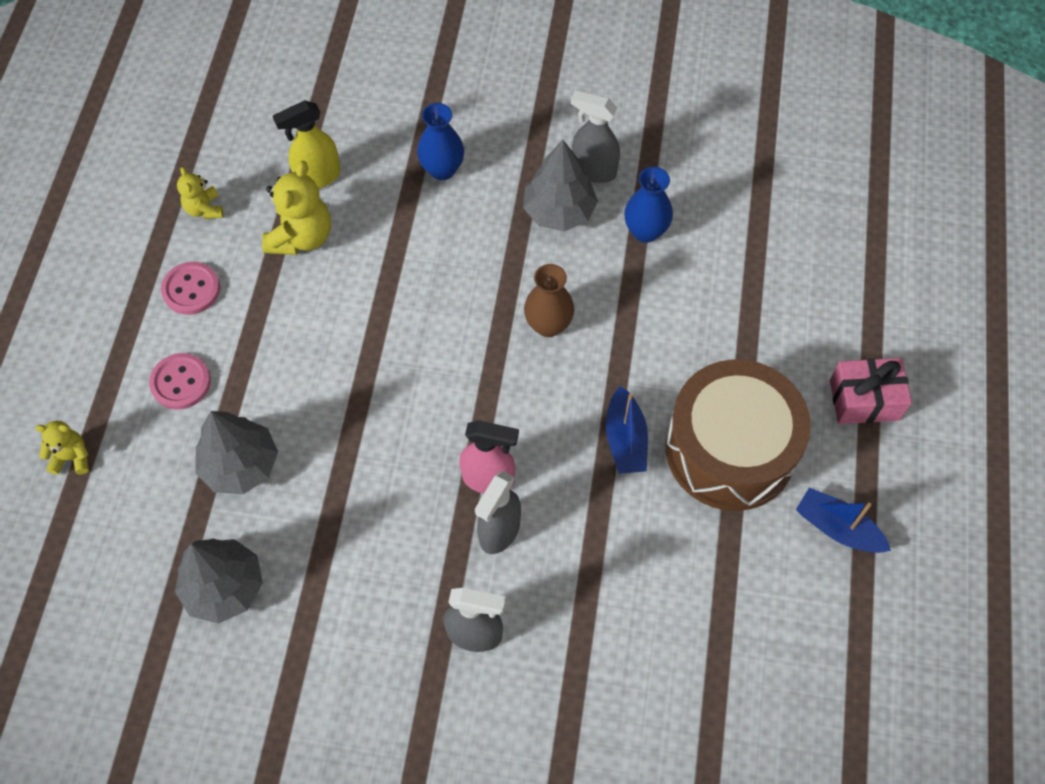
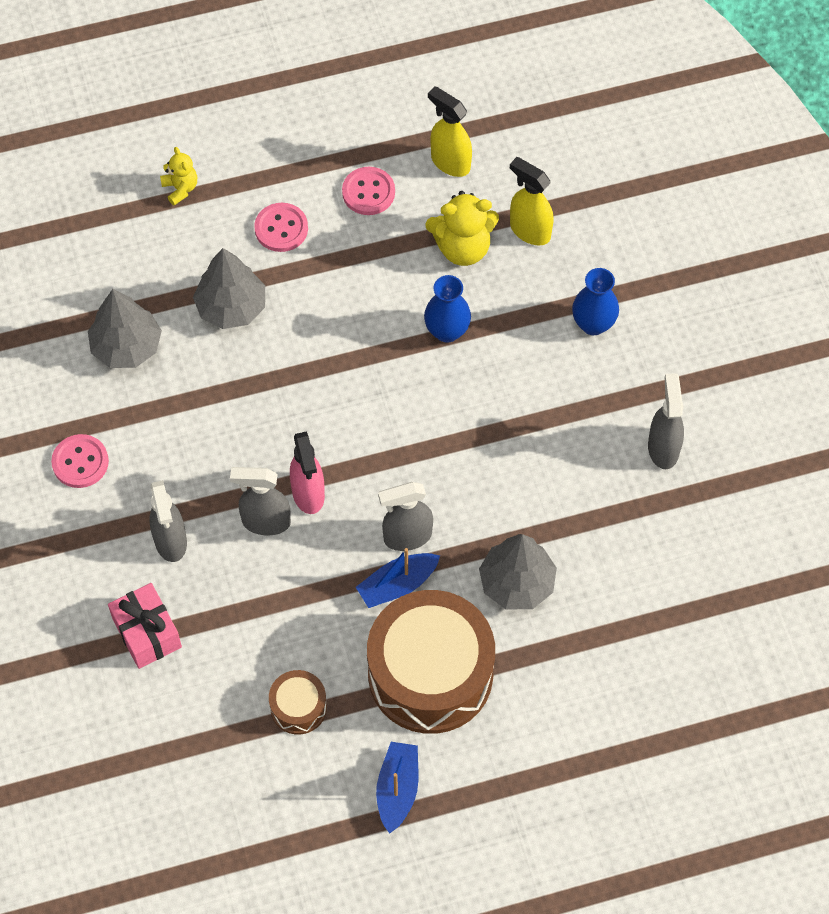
camera: 65 degrees right, 0 degrees up
yellow teddy bear [177,167,224,219] -> yellow spray bottle [428,87,472,177]
grey tree [523,139,598,231] -> grey tree moved to [479,534,557,610]
brown vase [524,264,574,337] -> none
blue vase [624,167,673,243] -> blue vase moved to [424,275,471,343]
pink gift [830,358,912,424] -> pink gift moved to [108,583,182,669]
none -> pink button [51,434,109,488]
none -> brown drum [269,670,327,735]
none -> grey spray bottle [378,482,433,551]

